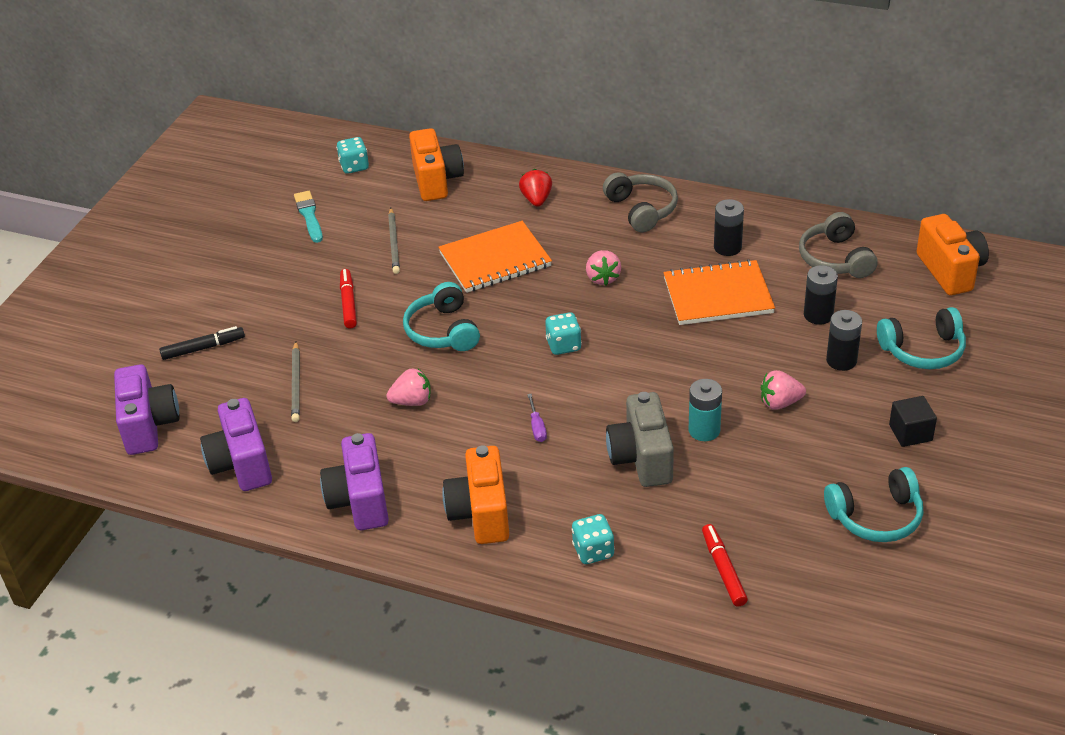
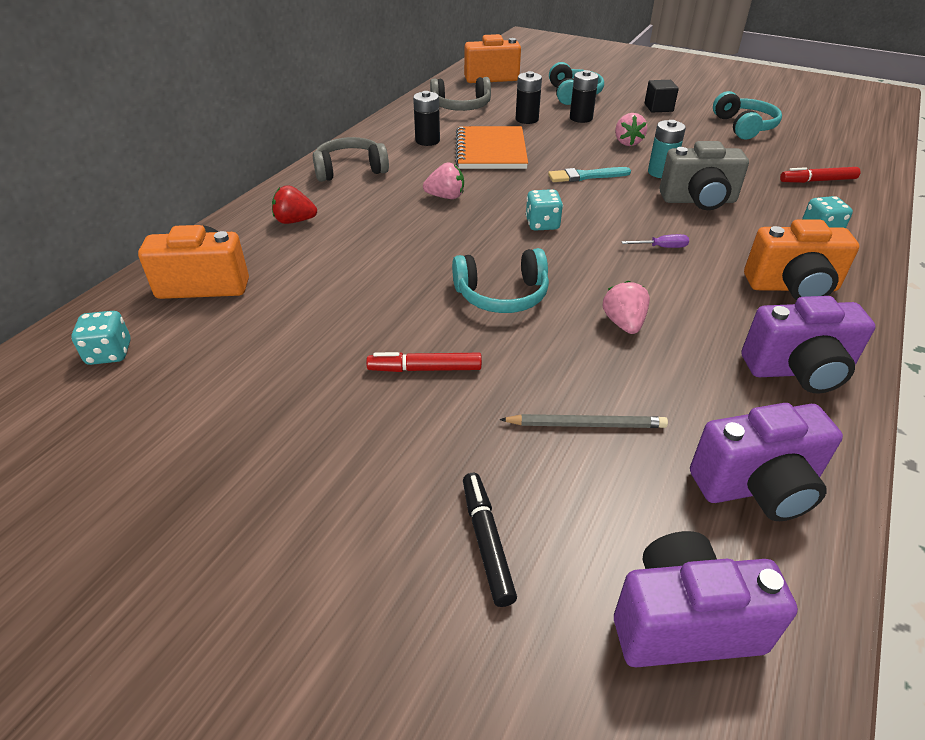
camera: 85 degrees left, 0 degrees up
turquoise brush [294,191,323,243] -> turquoise brush moved to [548,167,631,182]
grey pencil [388,208,400,274] -> none
orange notebook [438,221,552,293] -> none

